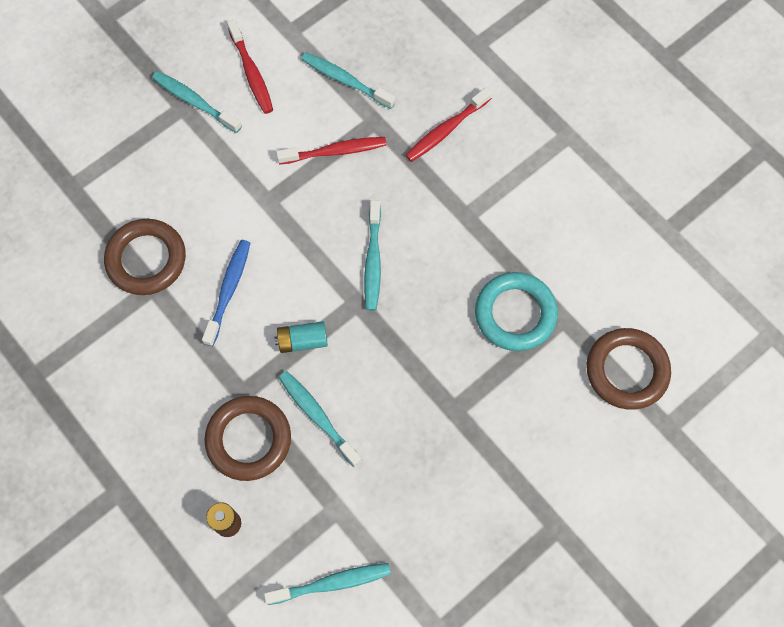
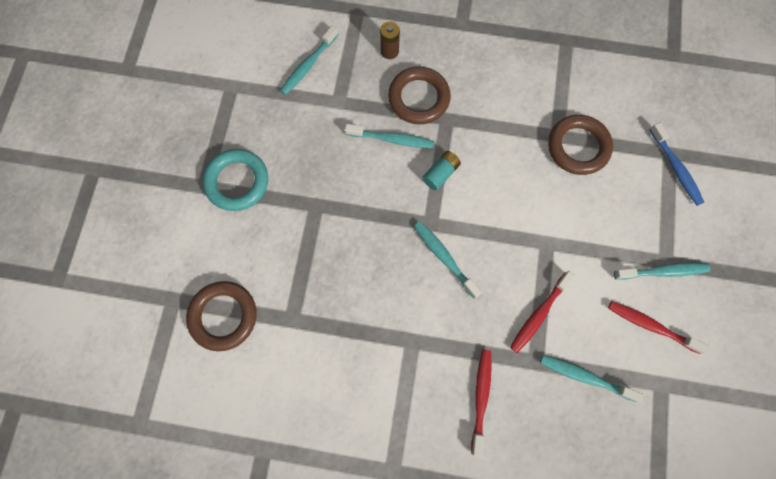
camera: 140 degrees right, 5 degrees up
blue toothbrush [202,240,250,346] -> blue toothbrush moved to [649,122,705,206]
turquoise toothbrush [301,52,396,109] -> turquoise toothbrush turned 150 degrees counterclockwise [540,355,643,402]
turquoise ring [475,272,558,351] -> turquoise ring moved to [203,149,268,211]

